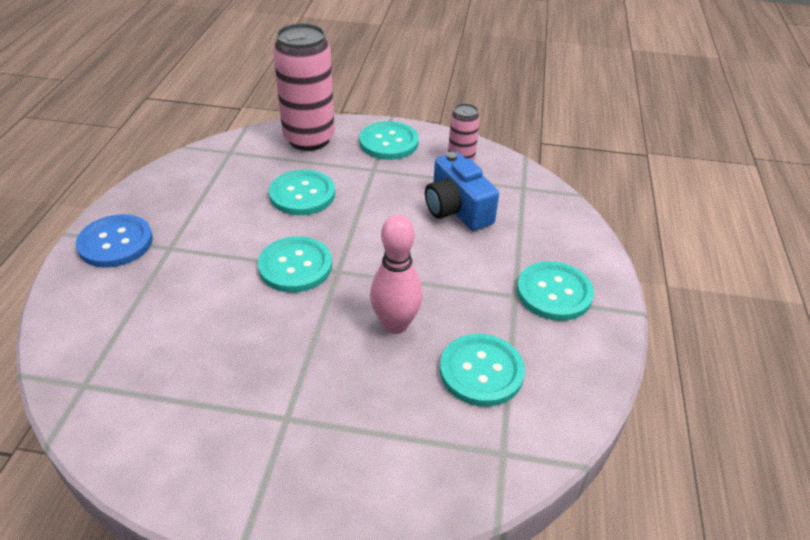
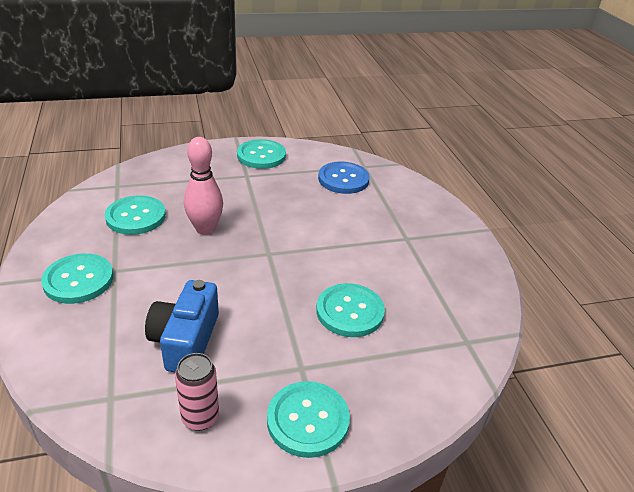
camera: 155 degrees right, 5 degrees down
blue button [76,214,153,268] -> blue button moved to [318,162,370,194]
turquoise button [258,236,332,292] -> turquoise button moved to [237,139,286,169]
pink can [273,23,335,151] -> none
blue camera [425,152,499,231] -> blue camera turned 120 degrees counterclockwise [145,280,219,372]

